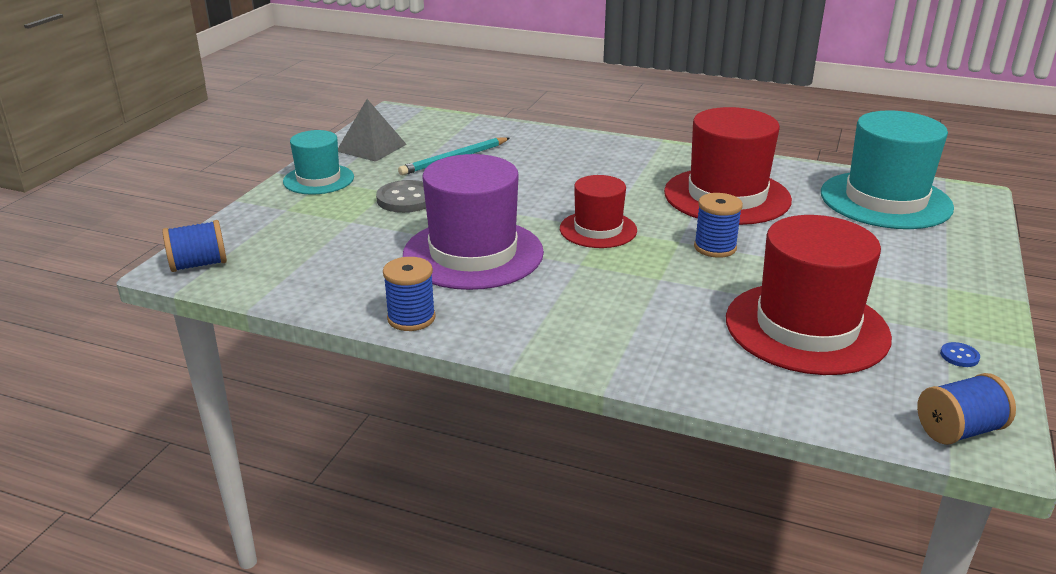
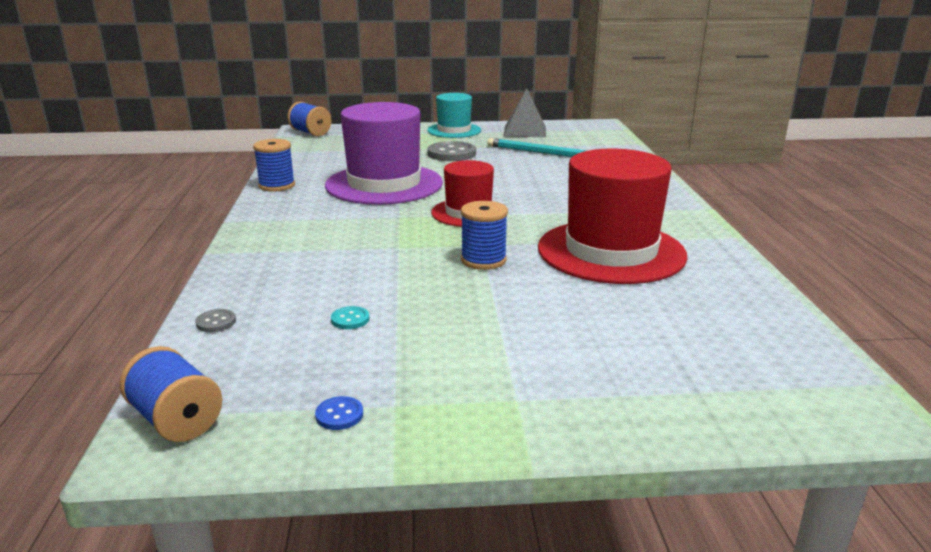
camera: 65 degrees right, 5 degrees down
red hat [726,215,892,375] -> turquoise button [331,306,369,329]
turquoise hat [821,110,954,229] -> none
none -> grey button [195,309,236,332]

